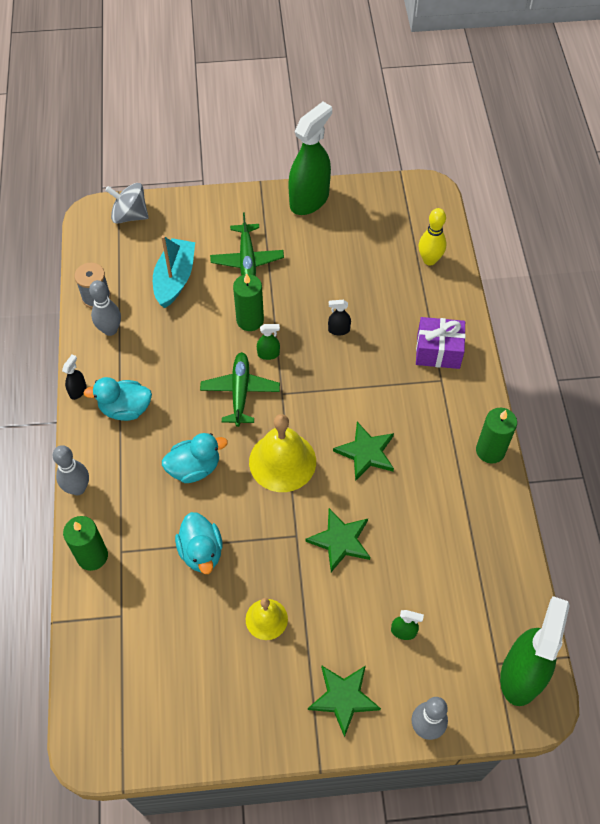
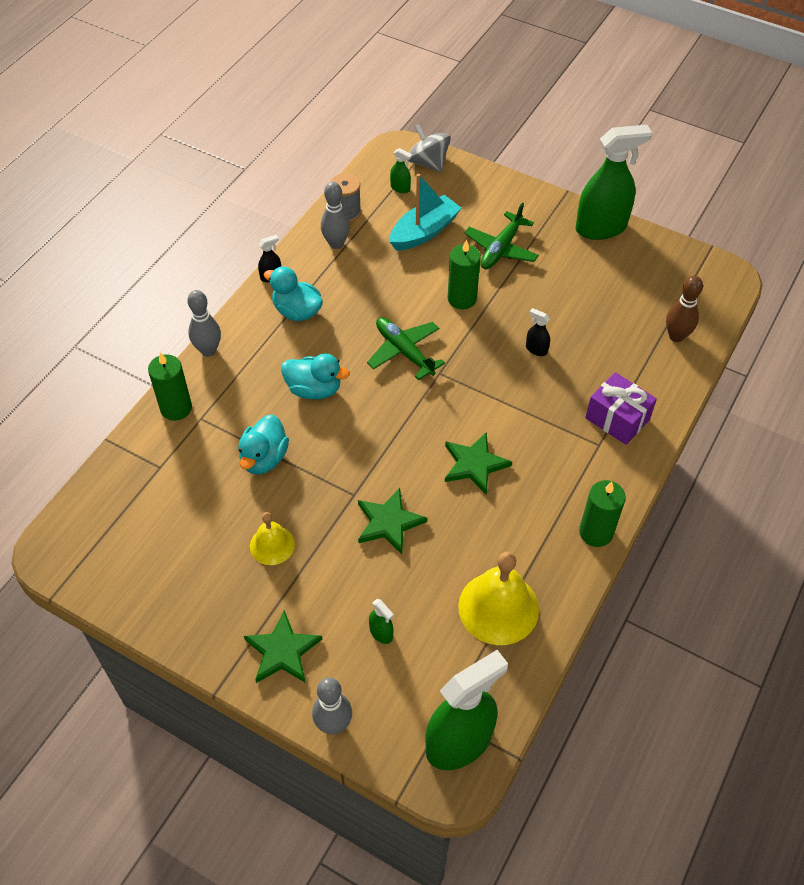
camera: 35 degrees right, 5 degrees down
green plane [200,352,280,427] -> green plane turned 75 degrees counterclockwise [367,317,445,380]
yellow bell [249,414,316,492] -> yellow bell moved to [458,552,539,645]
green spray bottle [257,324,280,360] -> green spray bottle moved to [390,148,412,193]
yellow bowling pin [419,208,446,266] -> brown bowling pin [666,276,703,342]

